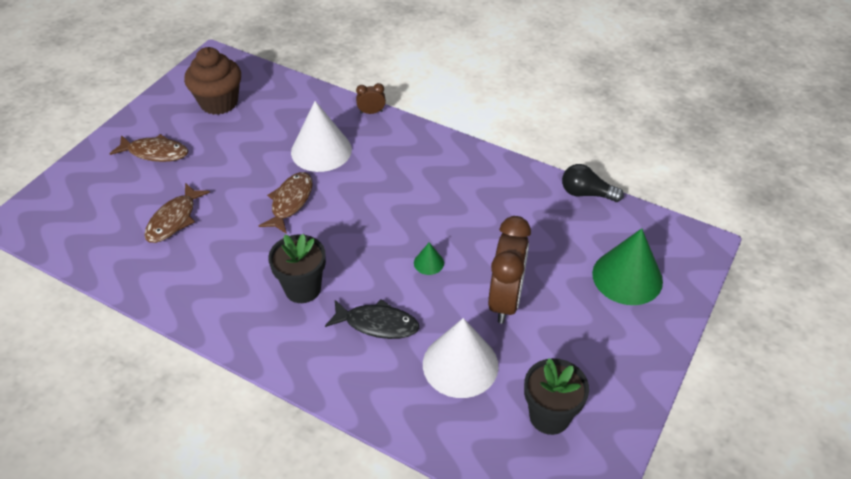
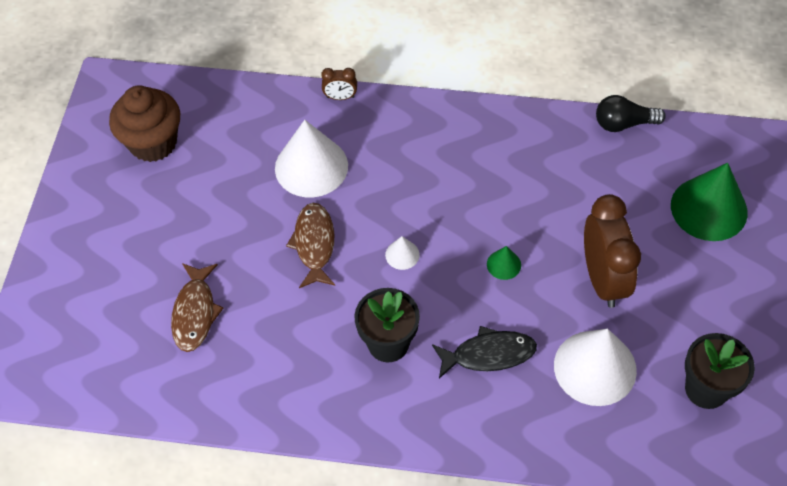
camera: 20 degrees left, 10 degrees up
brown fish [109,134,188,162] -> none
brown clock [356,83,386,114] -> brown clock turned 150 degrees counterclockwise [321,68,357,100]
none -> white cone [385,236,420,270]

